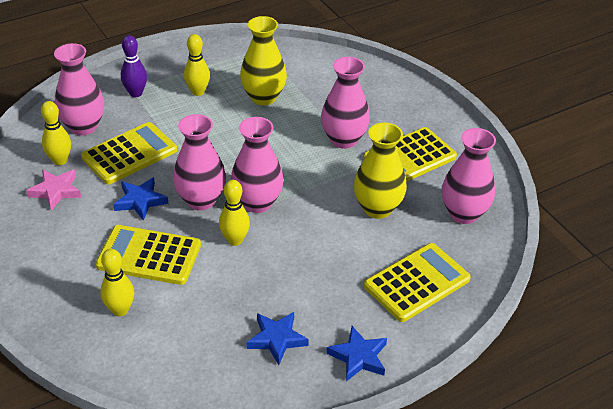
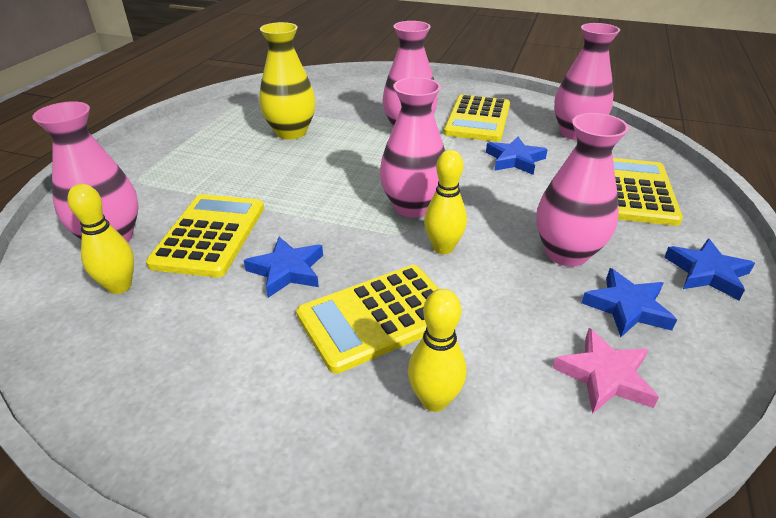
camera: 40 degrees left, 5 degrees down
pink star [26,170,82,211] -> pink star moved to [553,328,659,414]
purple bowling pin [121,35,147,97] -> none
pink vase [173,114,226,211] -> pink vase moved to [536,113,629,267]
yellow bowling pin [184,34,210,96] -> none
yellow vase [354,123,407,219] -> blue star [486,137,548,175]

